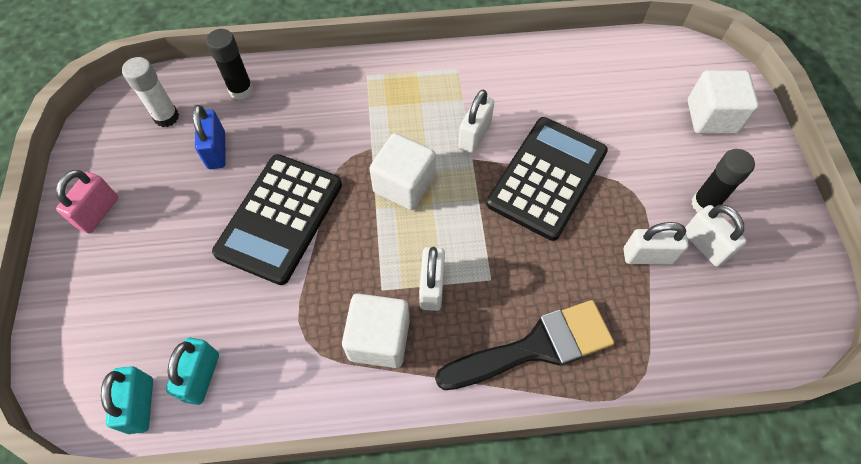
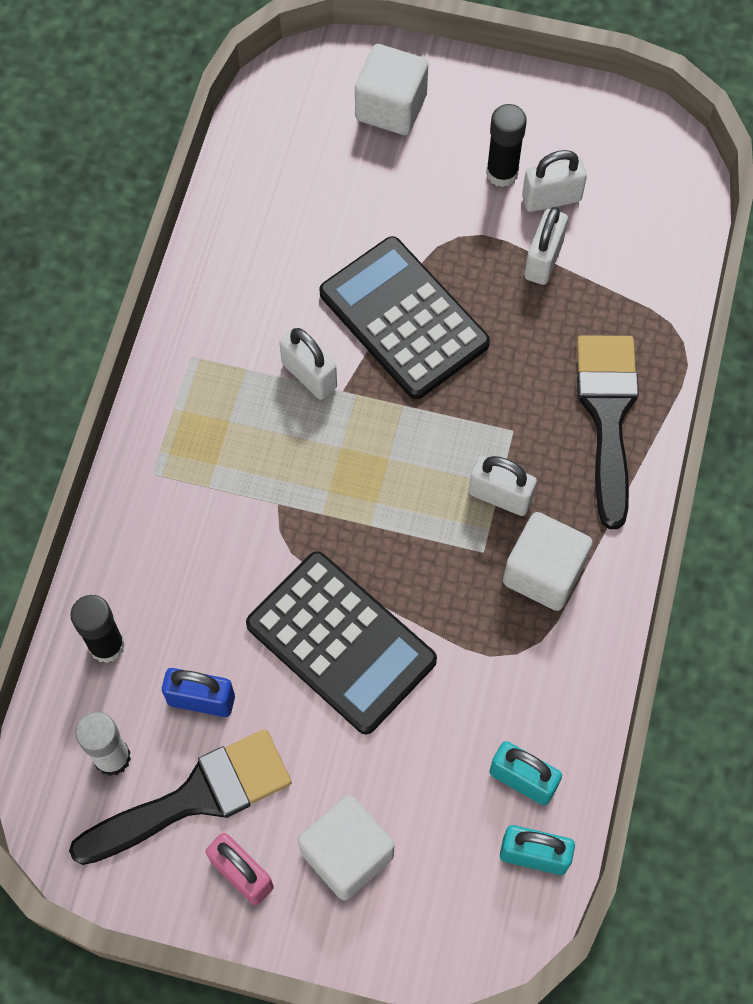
camera: 70 degrees left, 5 degrees up
white cube [369,133,436,210] -> white cube moved to [298,795,394,900]
none -> black brush [69,729,292,865]

